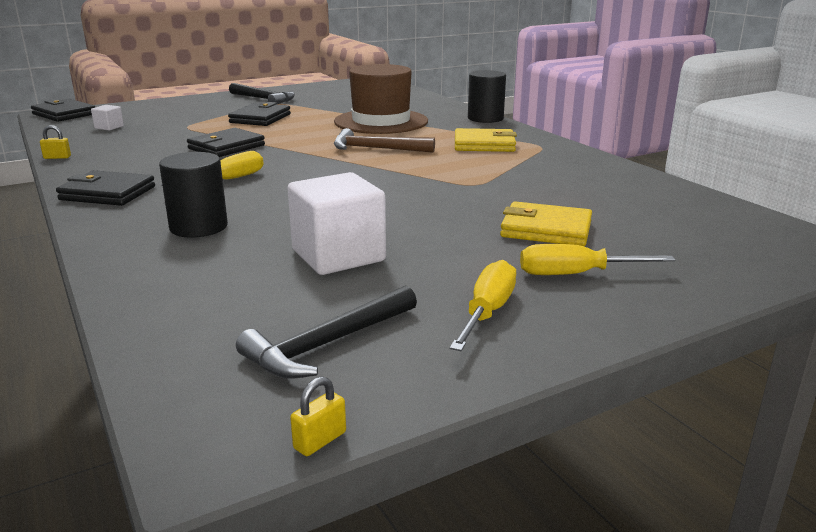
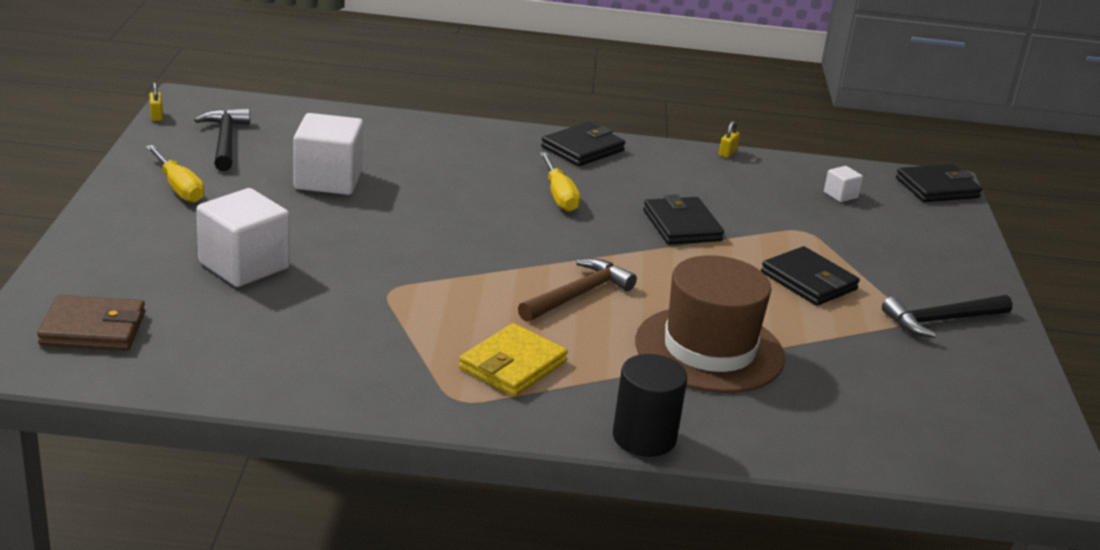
camera: 120 degrees right, 5 degrees up
black cylinder [159,152,228,238] -> none
yellow wallet [500,202,592,246] -> white cube [196,188,290,287]
yellow screwdriver [520,244,675,275] -> none
none -> brown wallet [37,295,145,351]

